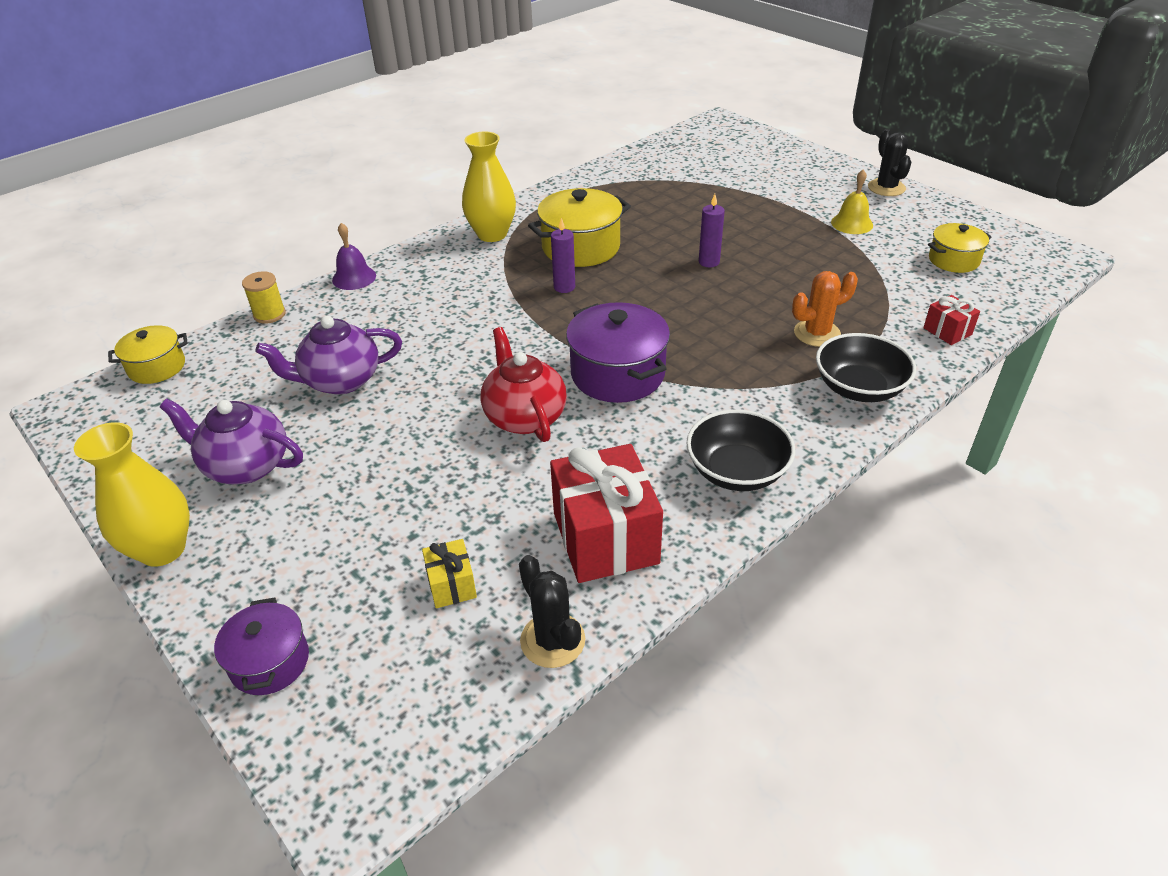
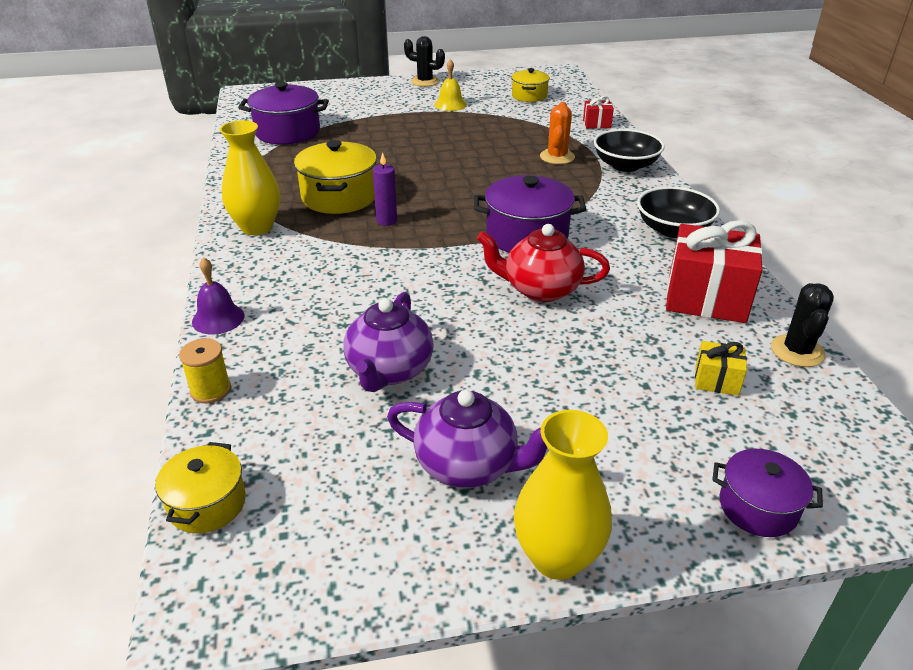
camera: 60 degrees left, 5 degrees down
purple teapot [160,399,303,484] -> purple teapot turned 120 degrees counterclockwise [387,390,547,488]
black cactus [519,555,585,668] -> black cactus turned 75 degrees counterclockwise [771,283,834,367]
purple candle [699,194,725,267] -> none
none -> purple pot [238,82,329,145]

